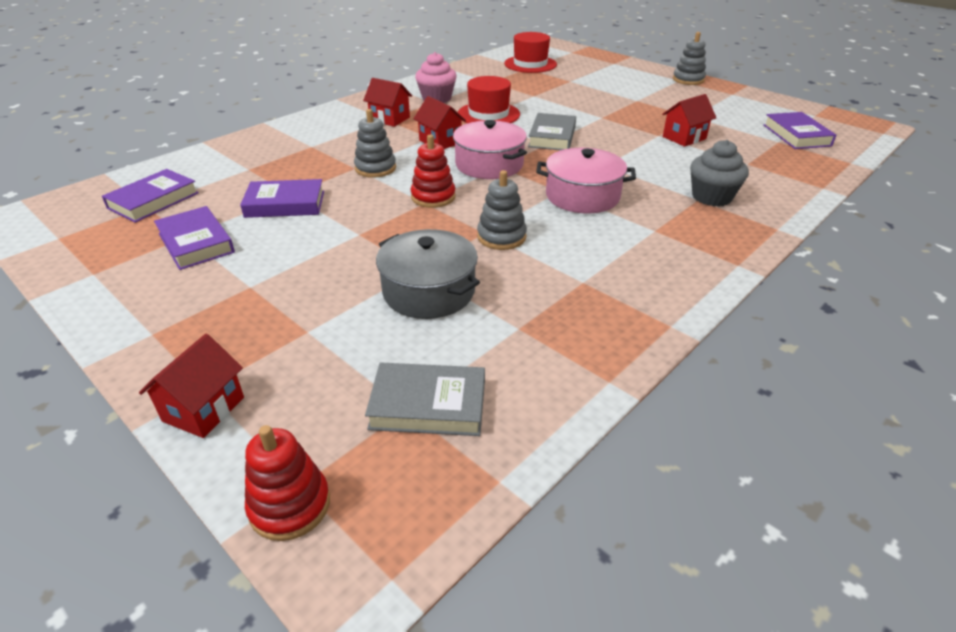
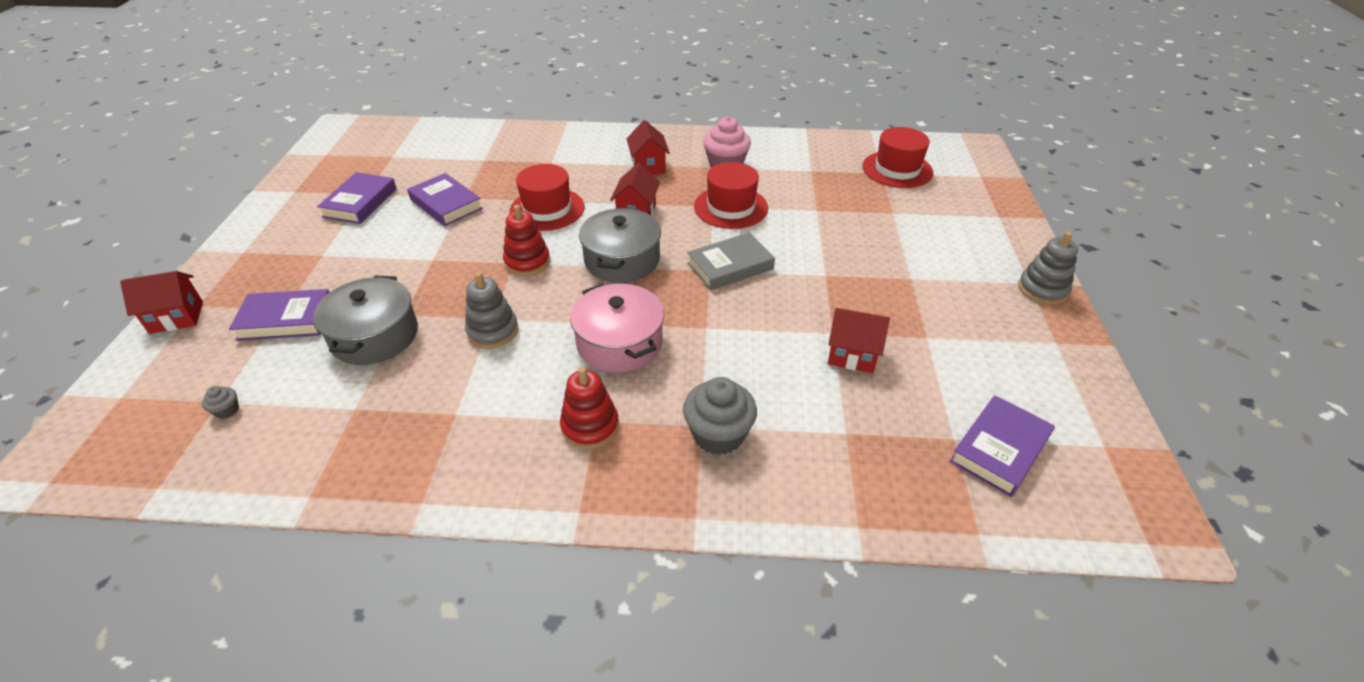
camera: 50 degrees right, 5 degrees up
purple book [102,169,199,223] -> purple book moved to [229,289,330,341]
red stacking toy [245,425,330,541] -> red stacking toy moved to [560,366,619,449]
grey stacking toy [354,109,396,178] -> red hat [509,164,585,231]
grey book [365,363,485,436] -> grey cupcake [202,386,239,419]
pink pot [453,120,527,179] -> grey pot [579,207,661,283]

